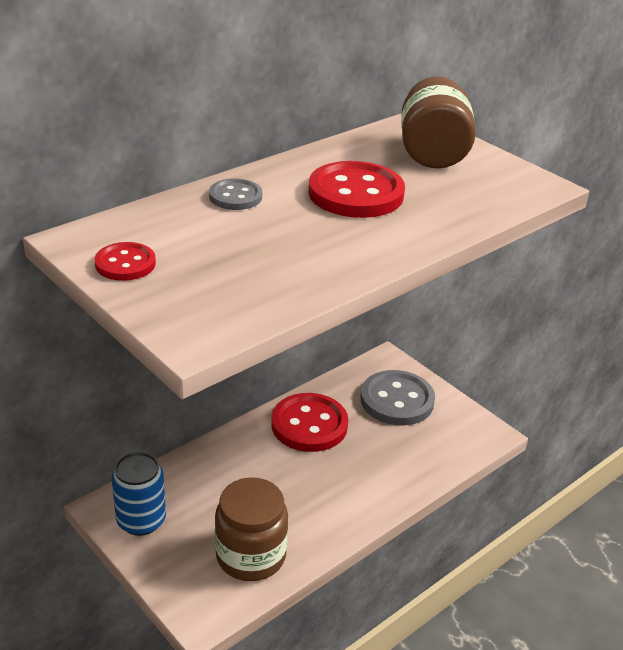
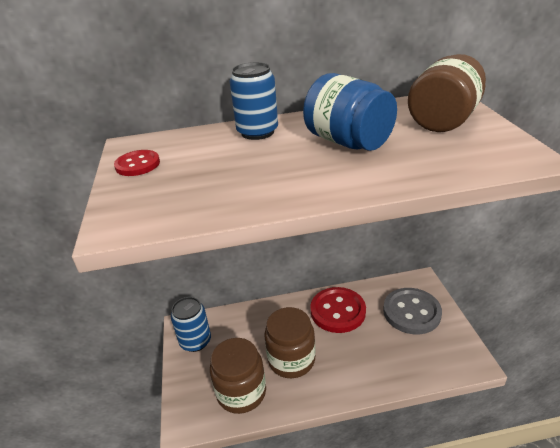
camera: 35 degrees right, 0 degrees up
grey button [209,178,262,210] -> blue can [230,62,278,140]
red button [309,161,405,218] -> blue jar [303,73,397,151]
none -> brown jar [264,307,316,378]

